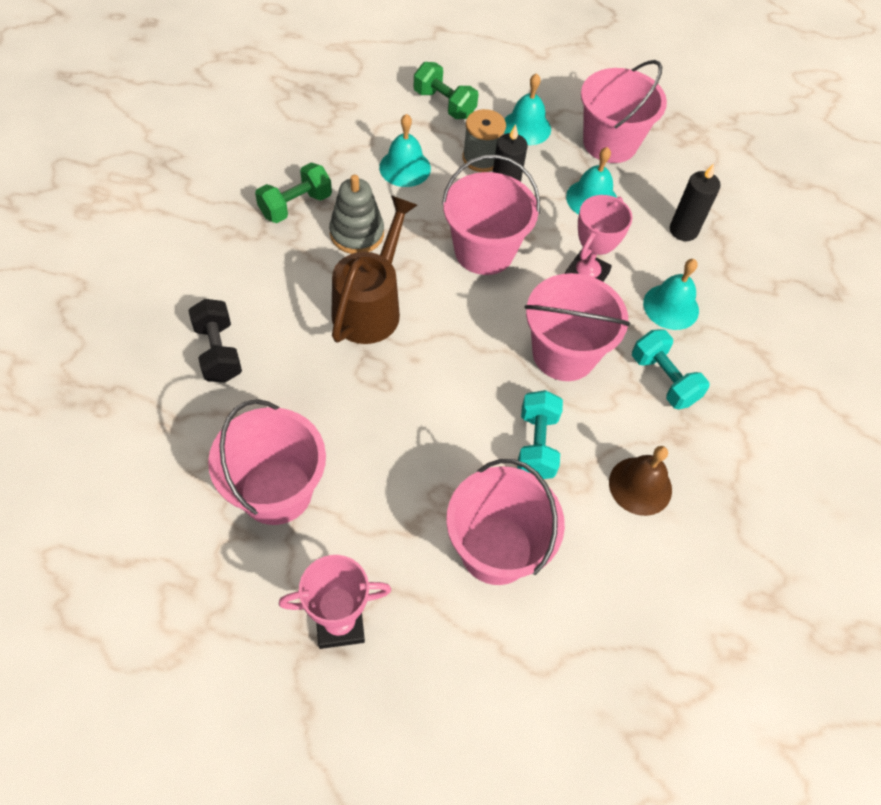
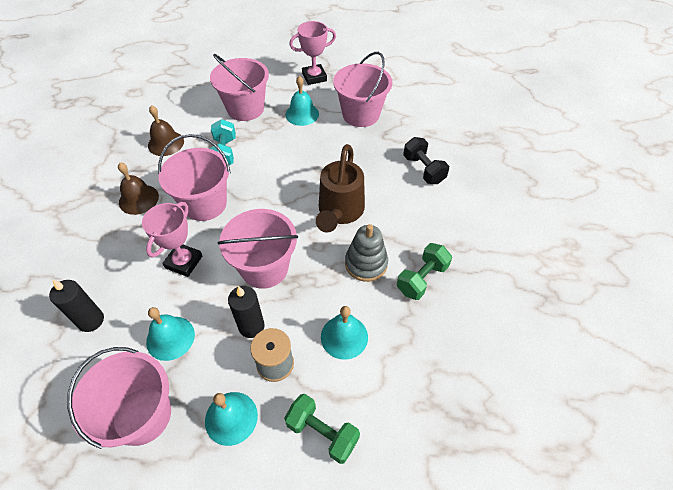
camera: 175 degrees right, 5 degrees down
turquoise dumbbell [632,329,710,409] -> brown bell [118,162,159,215]
turquoise bell [643,259,699,330] -> turquoise bell moved to [285,76,319,126]

